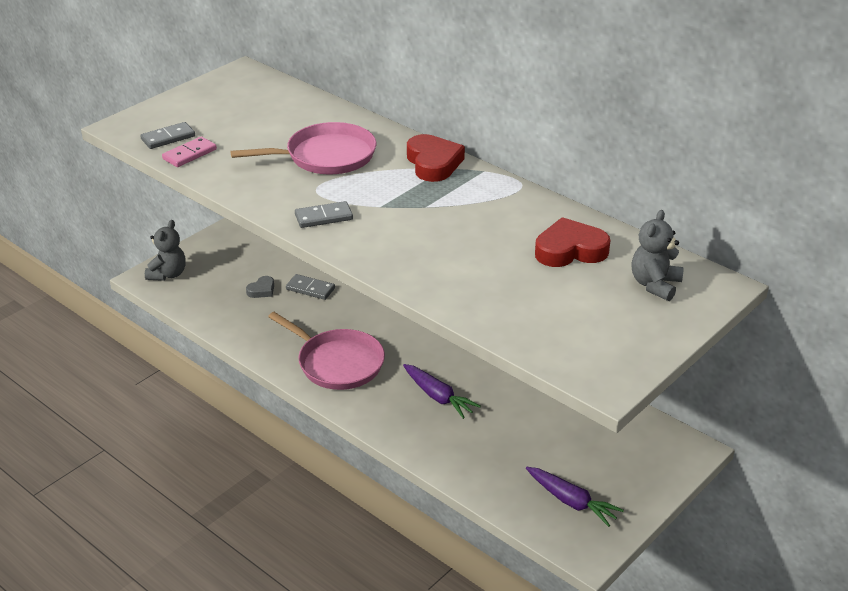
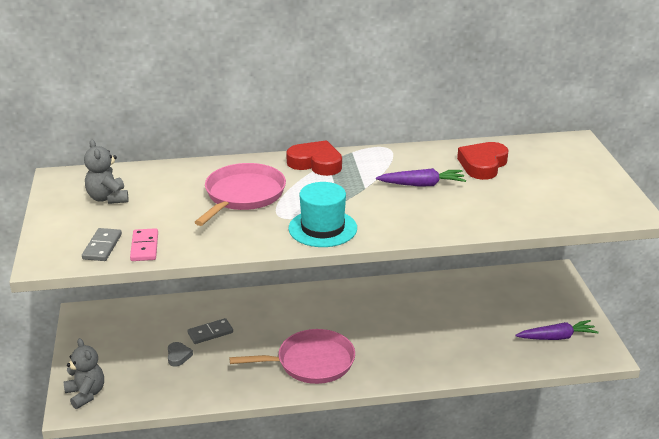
camera: 50 degrees left, 5 degrees down
grey domino [295,201,353,228] -> turquoise hat [288,182,357,247]
purple carrot [403,364,481,419] -> purple carrot moved to [376,168,466,187]
grey teddy bear [632,210,684,301] -> grey teddy bear moved to [84,140,128,204]

